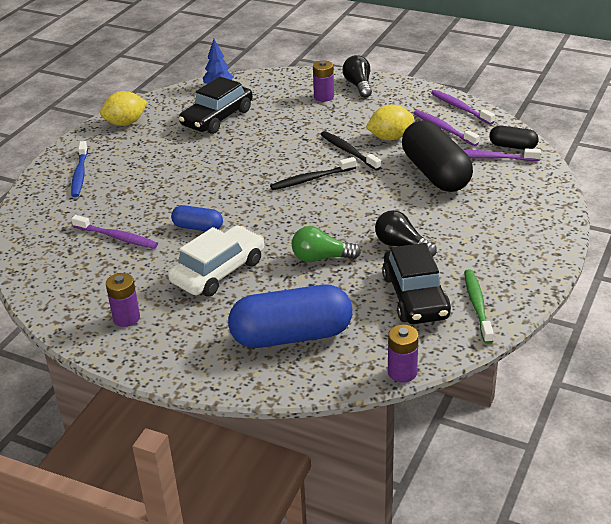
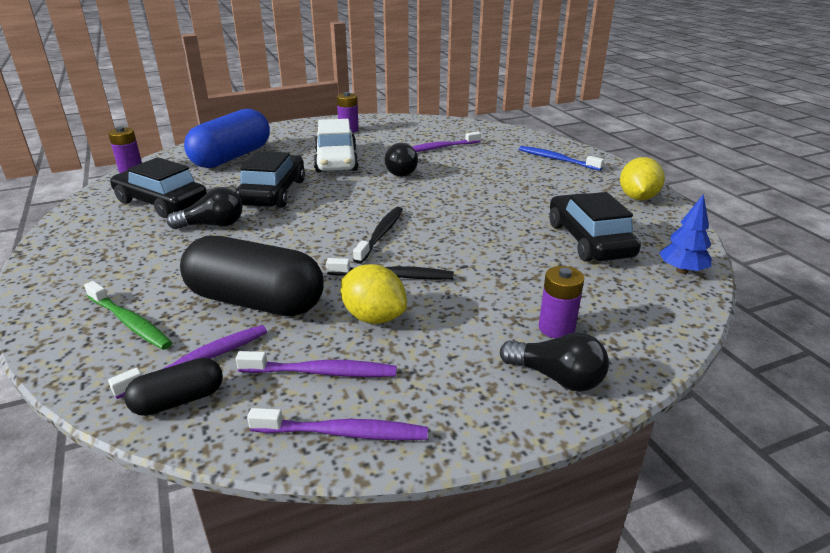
camera: 130 degrees right, 5 degrees down
blue capsule [171,205,223,231] -> black light bulb [385,143,418,177]
green light bulb [292,226,361,262] -> black car [235,151,305,208]
yellow lemon [366,105,414,141] -> yellow lemon turned 75 degrees counterclockwise [341,264,407,324]
green toothbrush [464,269,494,344] -> green toothbrush moved to [84,281,172,350]

